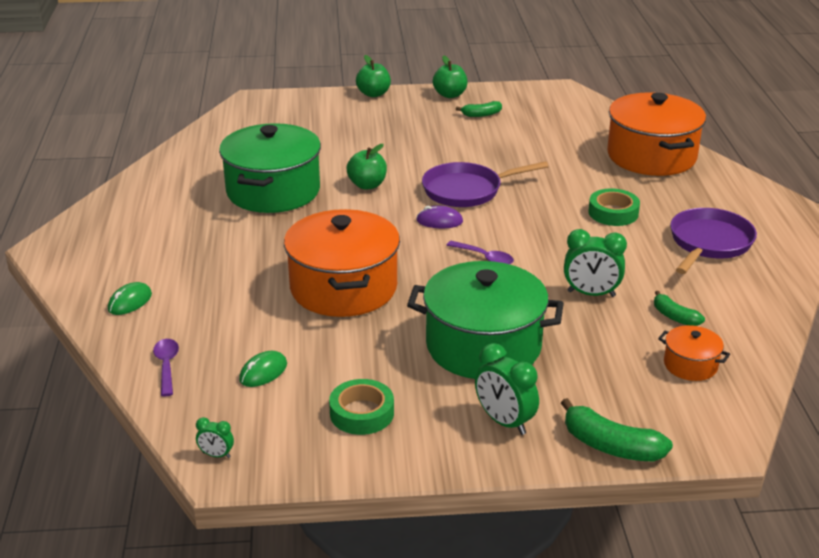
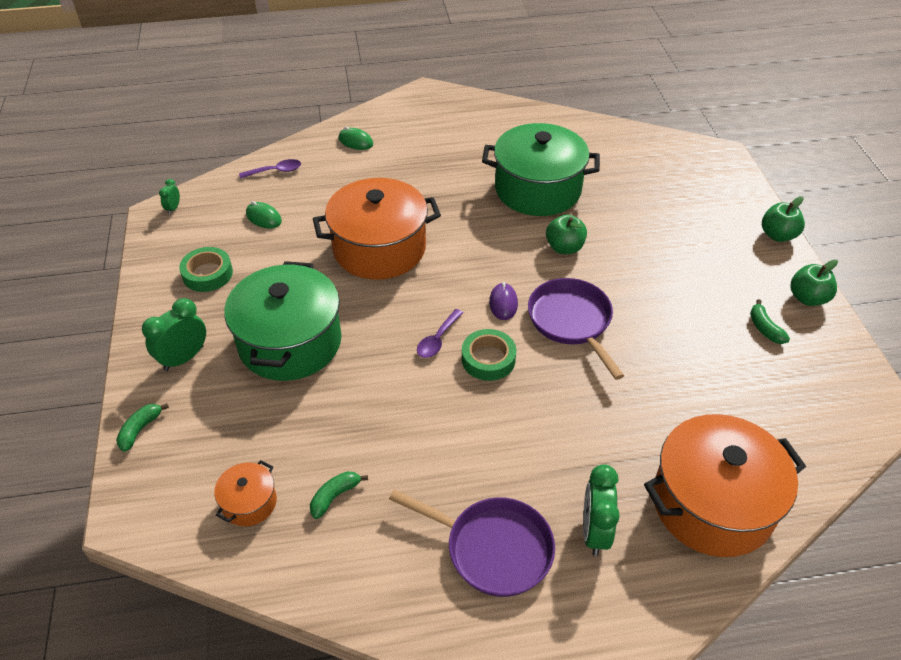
camera: 85 degrees right, 15 degrees up
green banana [561,398,673,462] -> green banana [116,403,169,452], size x0.61
green clock [564,229,627,297] -> green clock moved to [583,464,620,556]
green tape [588,188,640,226] -> green tape moved to [462,329,516,381]

